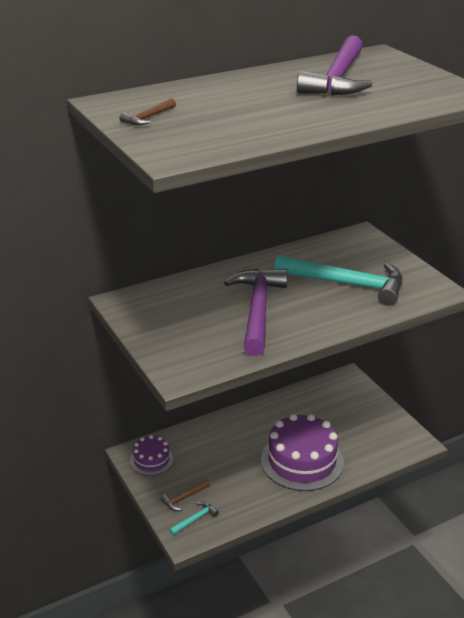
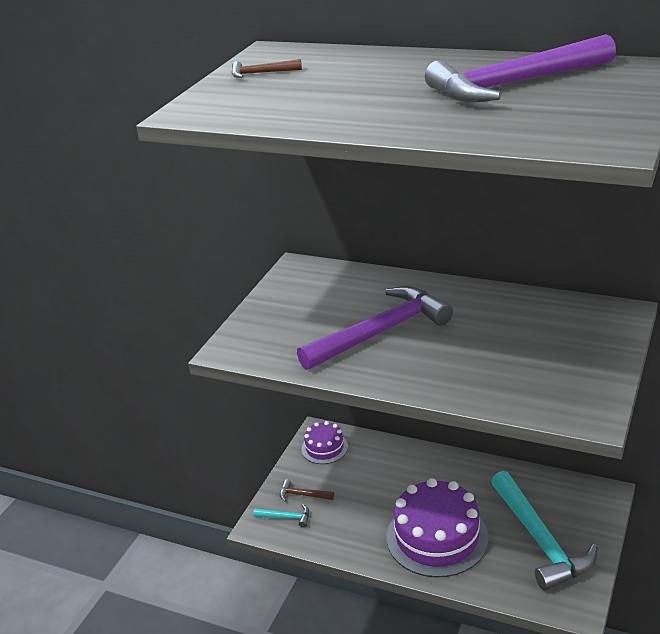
camera: 55 degrees right, 0 degrees up
turquoise hammer [274,255,402,306] -> turquoise hammer moved to [491,471,598,591]

